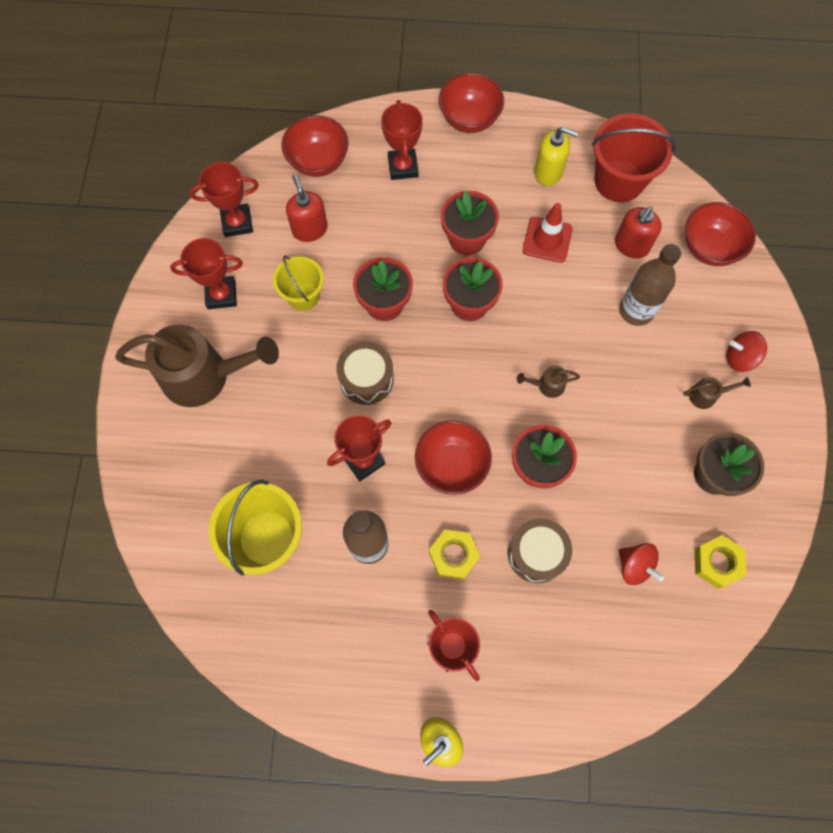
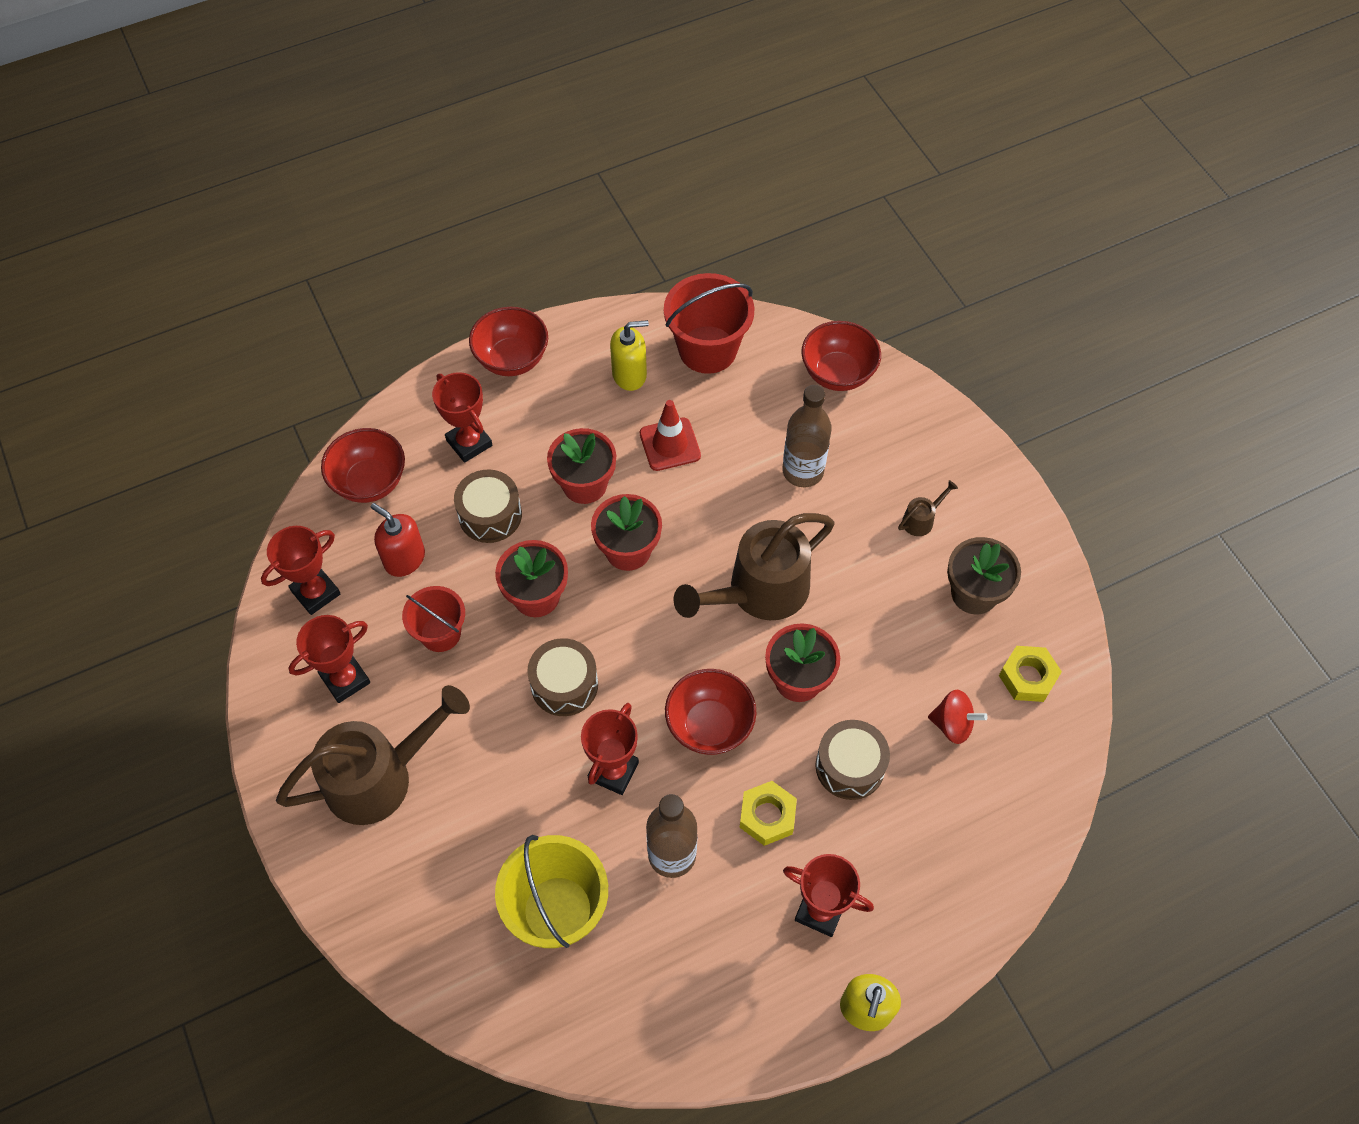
camera: 30 degrees left, 10 degrees down
yellow bucket [273,255,324,311] -> red bucket [402,586,465,652]
brown watering can [517,366,580,398] -> brown watering can [673,513,834,620], size x2.50
red soap dispenser [615,206,662,259] -> none
red spinning top [726,331,767,372] -> none
none -> brown drum [454,470,522,543]

